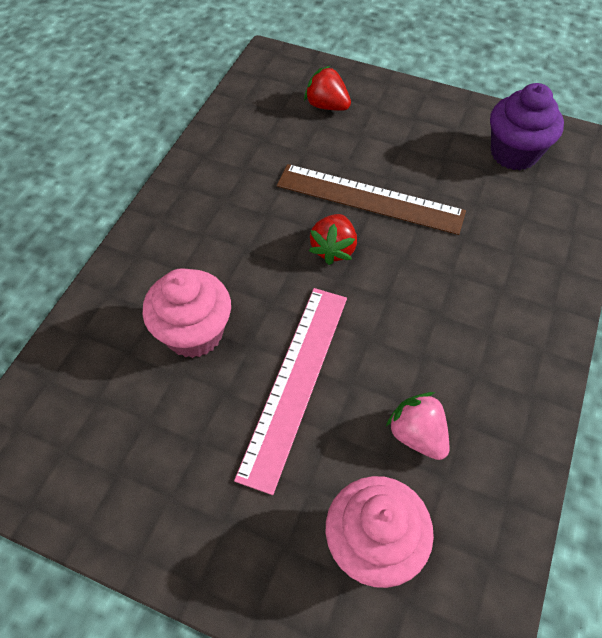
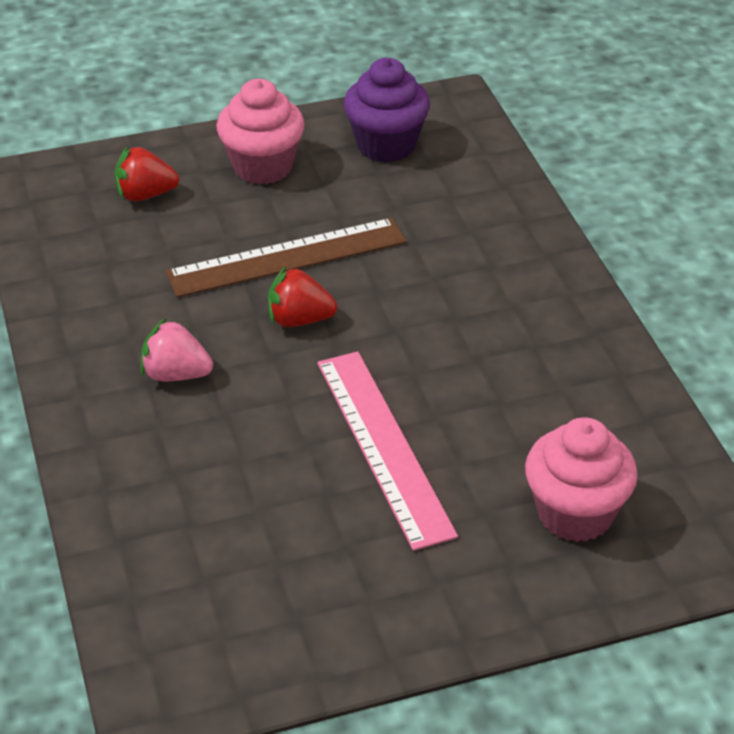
camera: 40 degrees left, 15 degrees down
pink cupcake [142,268,231,358] -> pink cupcake moved to [216,79,305,185]
red strawberry [309,214,357,265] -> red strawberry turned 120 degrees clockwise [268,266,337,327]
pink strawberry [386,392,449,460] -> pink strawberry moved to [141,318,213,381]

